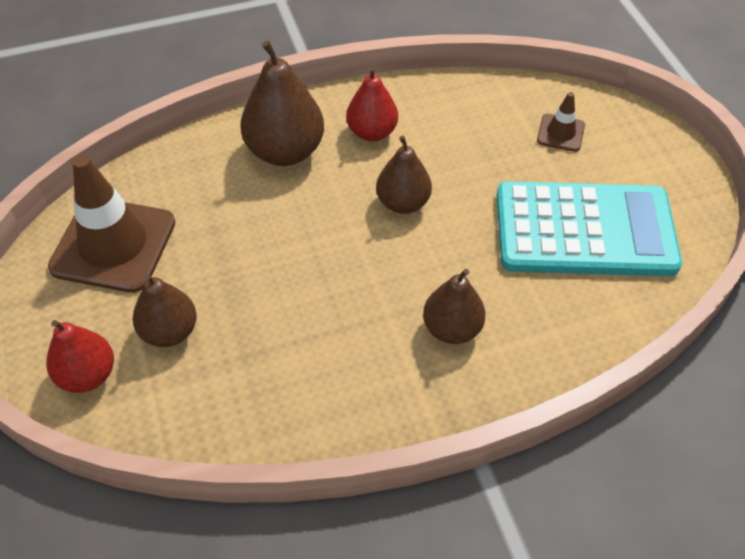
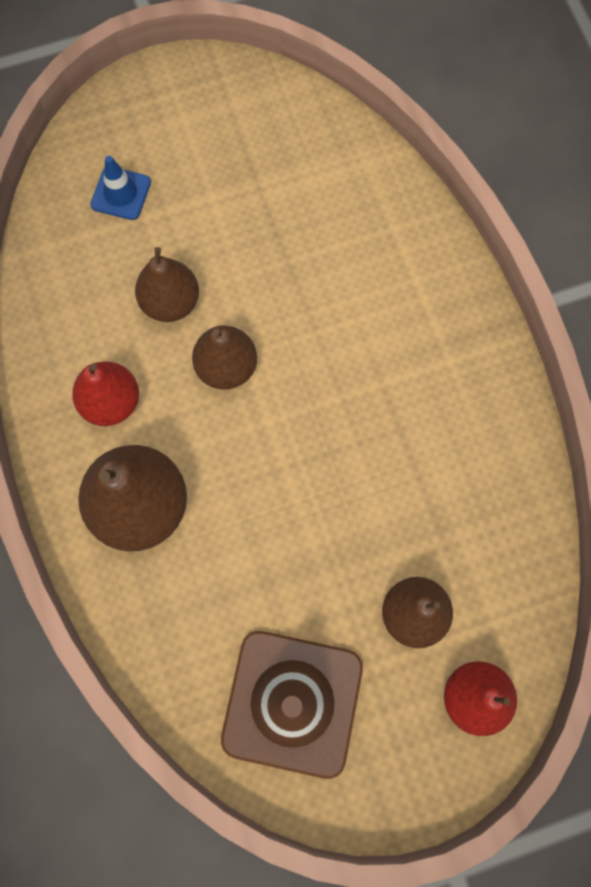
camera: 90 degrees left, 20 degrees up
brown pear [423,269,486,344] -> brown pear moved to [135,247,199,322]
turquoise calculator [497,181,682,276] -> none
brown traffic cone [537,92,585,152] -> blue traffic cone [90,156,151,220]

